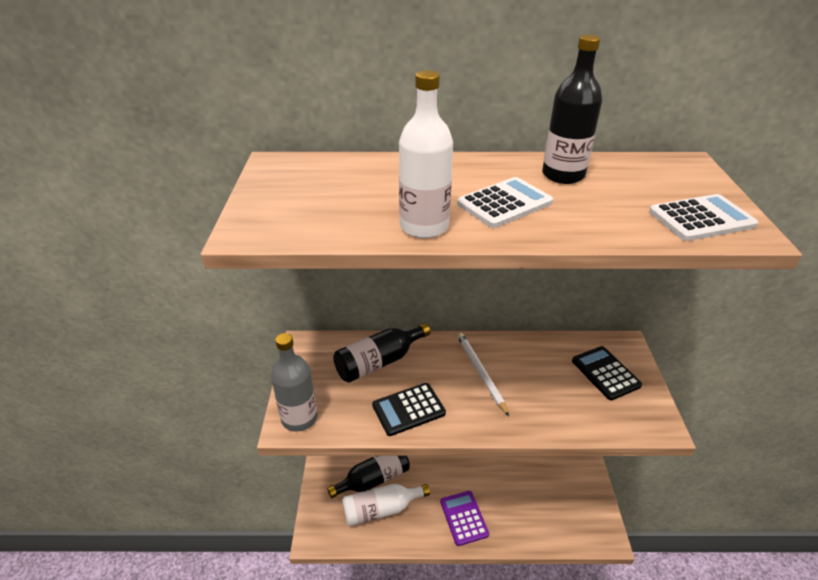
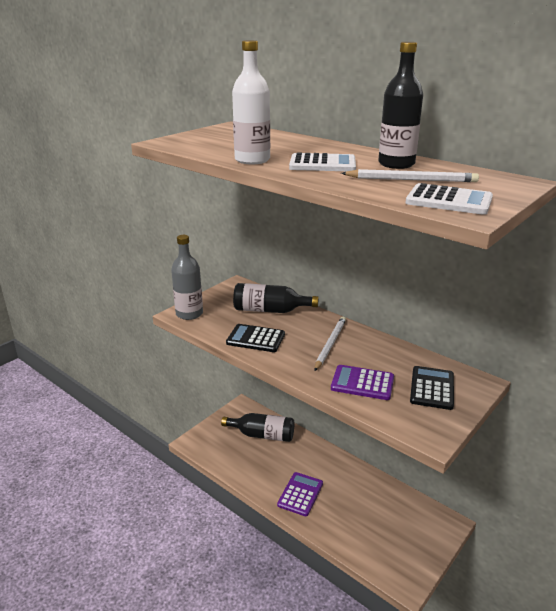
camera: 40 degrees right, 10 degrees down
white bottle [342,484,430,526] -> none
none -> purple calculator [331,365,394,400]
none -> white pencil [341,169,479,182]

